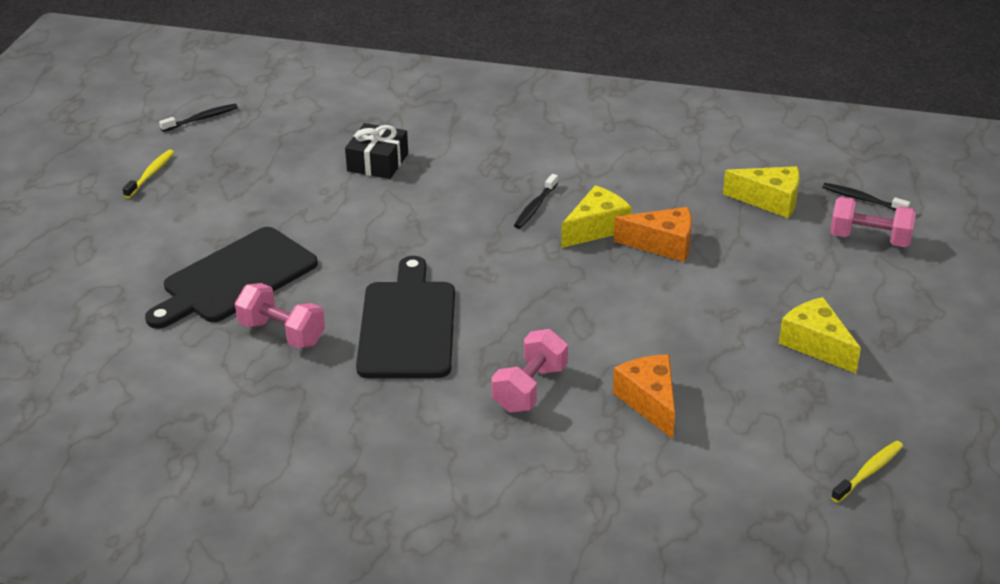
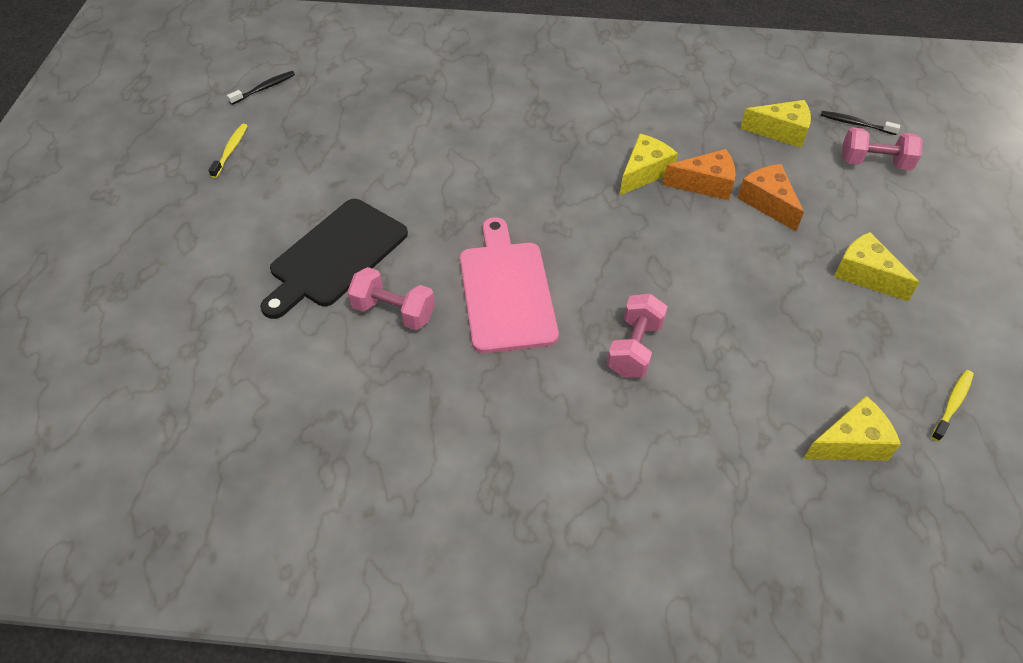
camera: 10 degrees left, 15 degrees up
black gift [345,123,408,179] -> none
black cutting board [356,256,455,378] -> pink cutting board [460,217,559,353]
black toothbrush [514,174,558,229] -> none
orange cheese [613,355,675,439] -> orange cheese moved to [738,164,804,231]
none -> yellow cheese [803,396,901,461]

